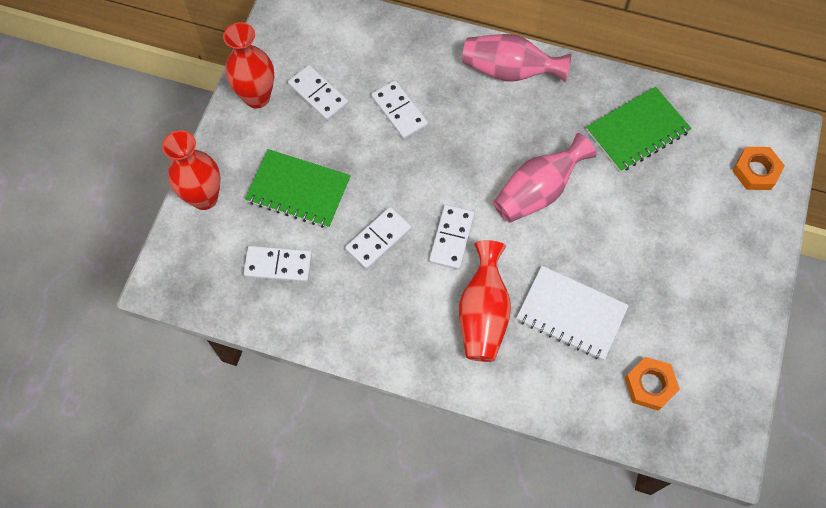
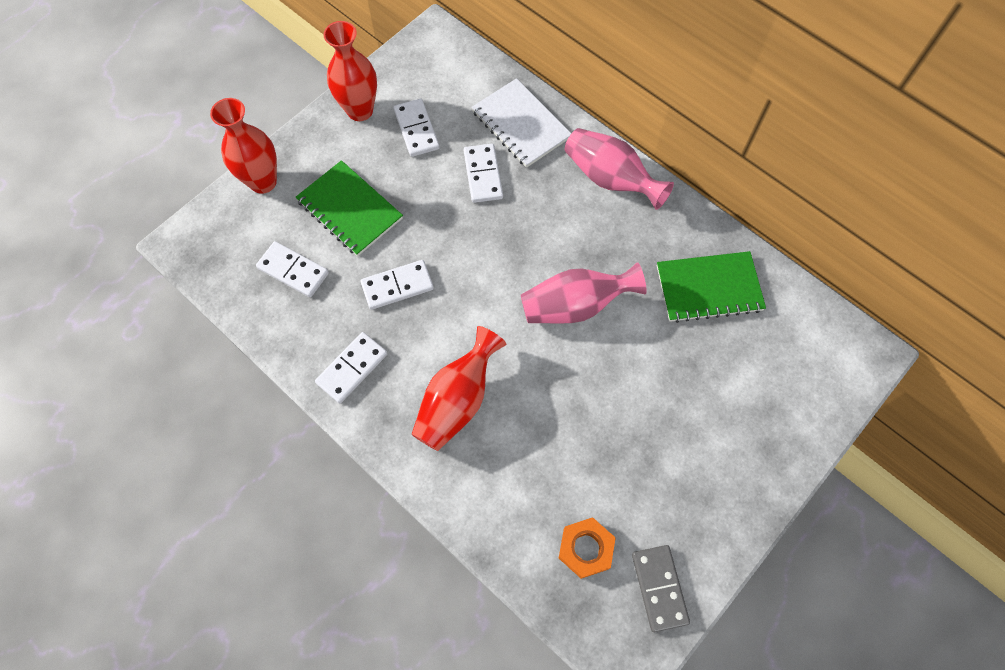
camera: 25 degrees right, 0 degrees up
white domino [429,205,475,270] -> white domino moved to [315,332,388,403]
white notebook [516,266,629,360] -> white notebook moved to [472,78,571,168]
orange nut [733,147,785,190] -> none
none -> grey domino [632,545,690,632]

